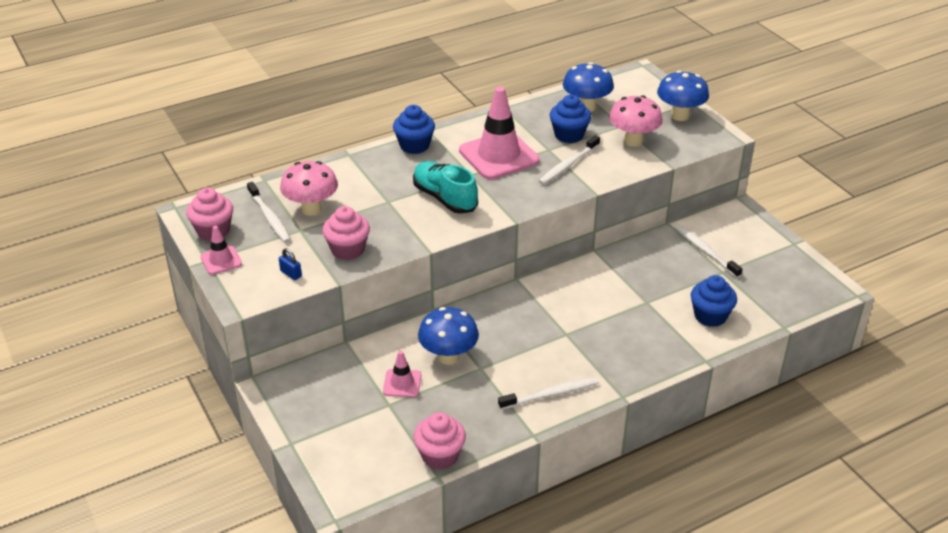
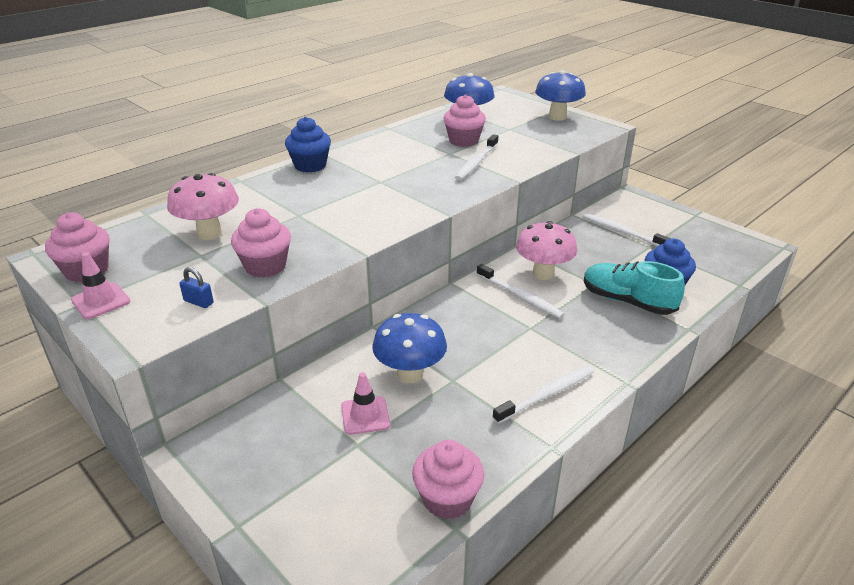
camera: 15 degrees left, 5 degrees down
white toothbrush [247,182,291,243] -> white toothbrush moved to [477,264,565,319]
turquoise shoe [413,161,478,214] -> turquoise shoe moved to [584,261,685,315]
pink traffic cone [459,87,539,179] -> none
blue cupcake [550,94,591,143] -> pink cupcake [443,94,486,147]
pink mushroom [609,95,663,147] -> pink mushroom moved to [516,221,577,280]

